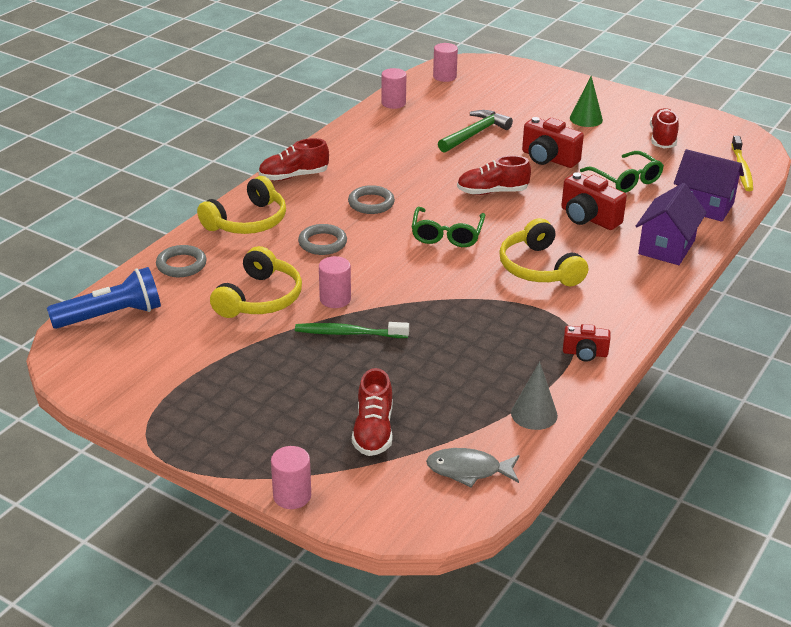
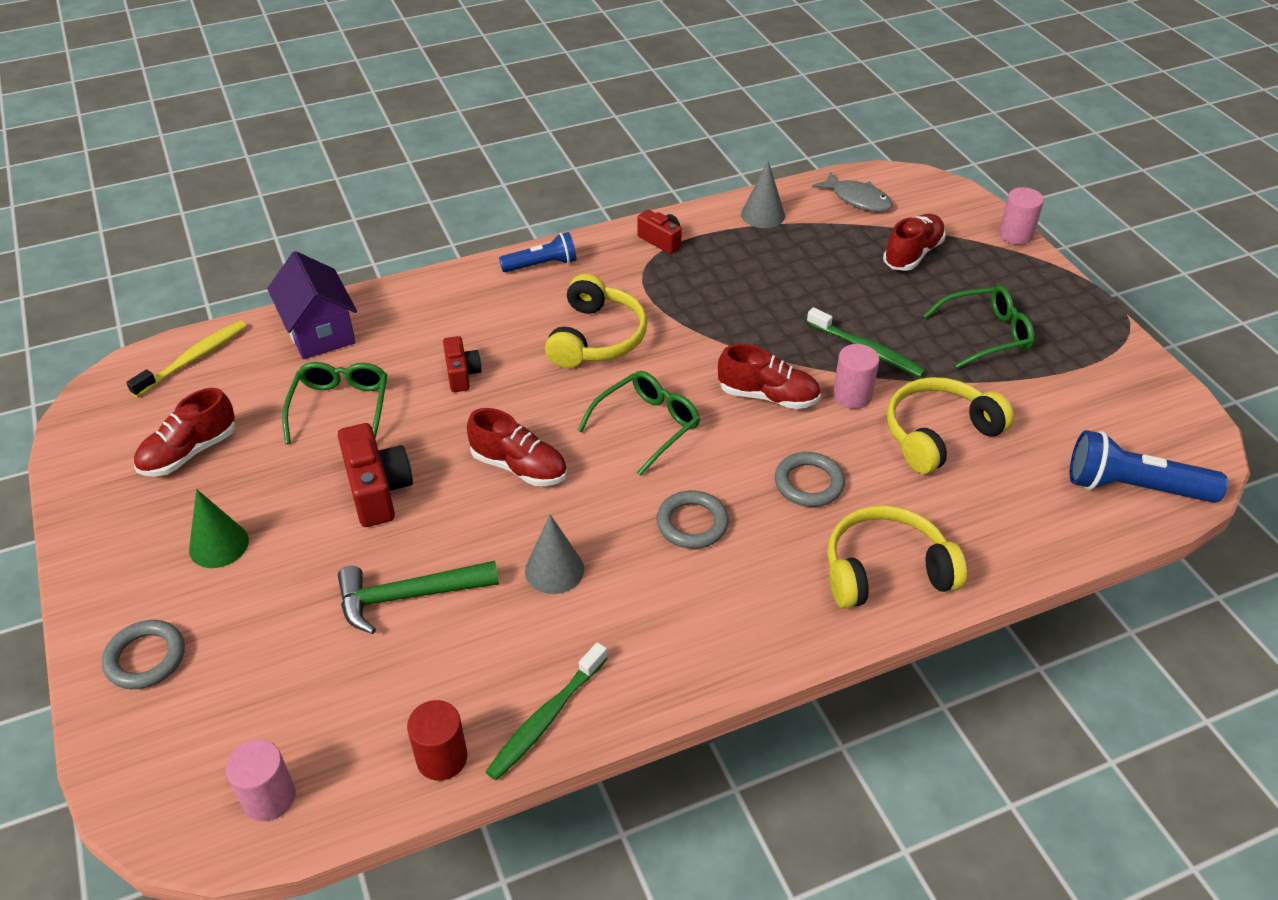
camera: 145 degrees left, 10 degrees up
grey ring [156,245,207,277] -> grey ring moved to [102,620,185,689]
red shoe [258,138,329,181] -> red shoe moved to [718,344,821,409]
pink cylinder [381,68,406,109] -> red cylinder [407,700,467,781]
red camera [561,172,627,230] -> red camera [443,336,482,392], size x0.61
purple house [636,183,707,265] -> none
none -> green toothbrush [486,642,608,780]
none -> blue flashlight [499,232,576,272]
none -> grey cone [525,515,584,594]
none -> green glasses [923,285,1034,368]

